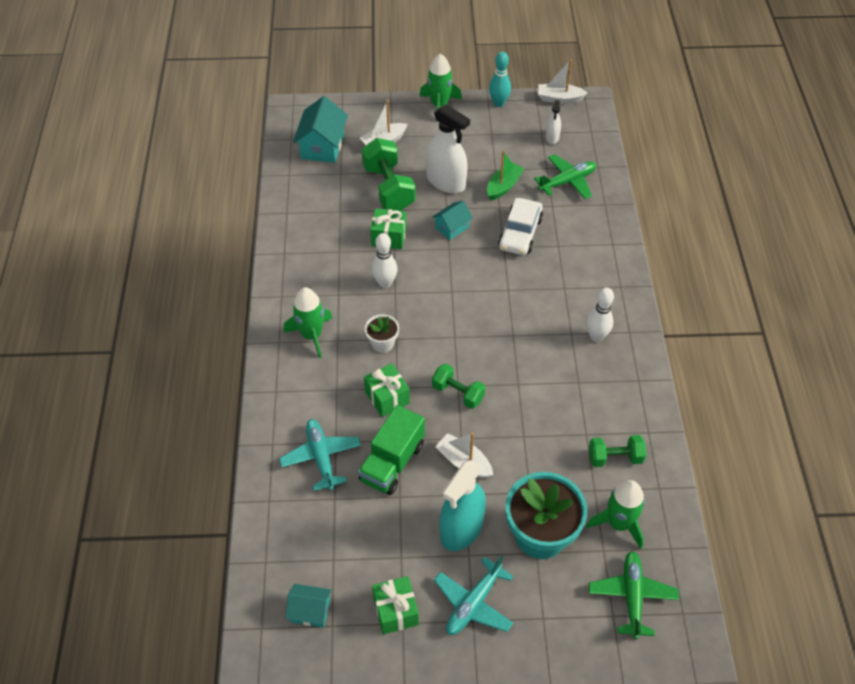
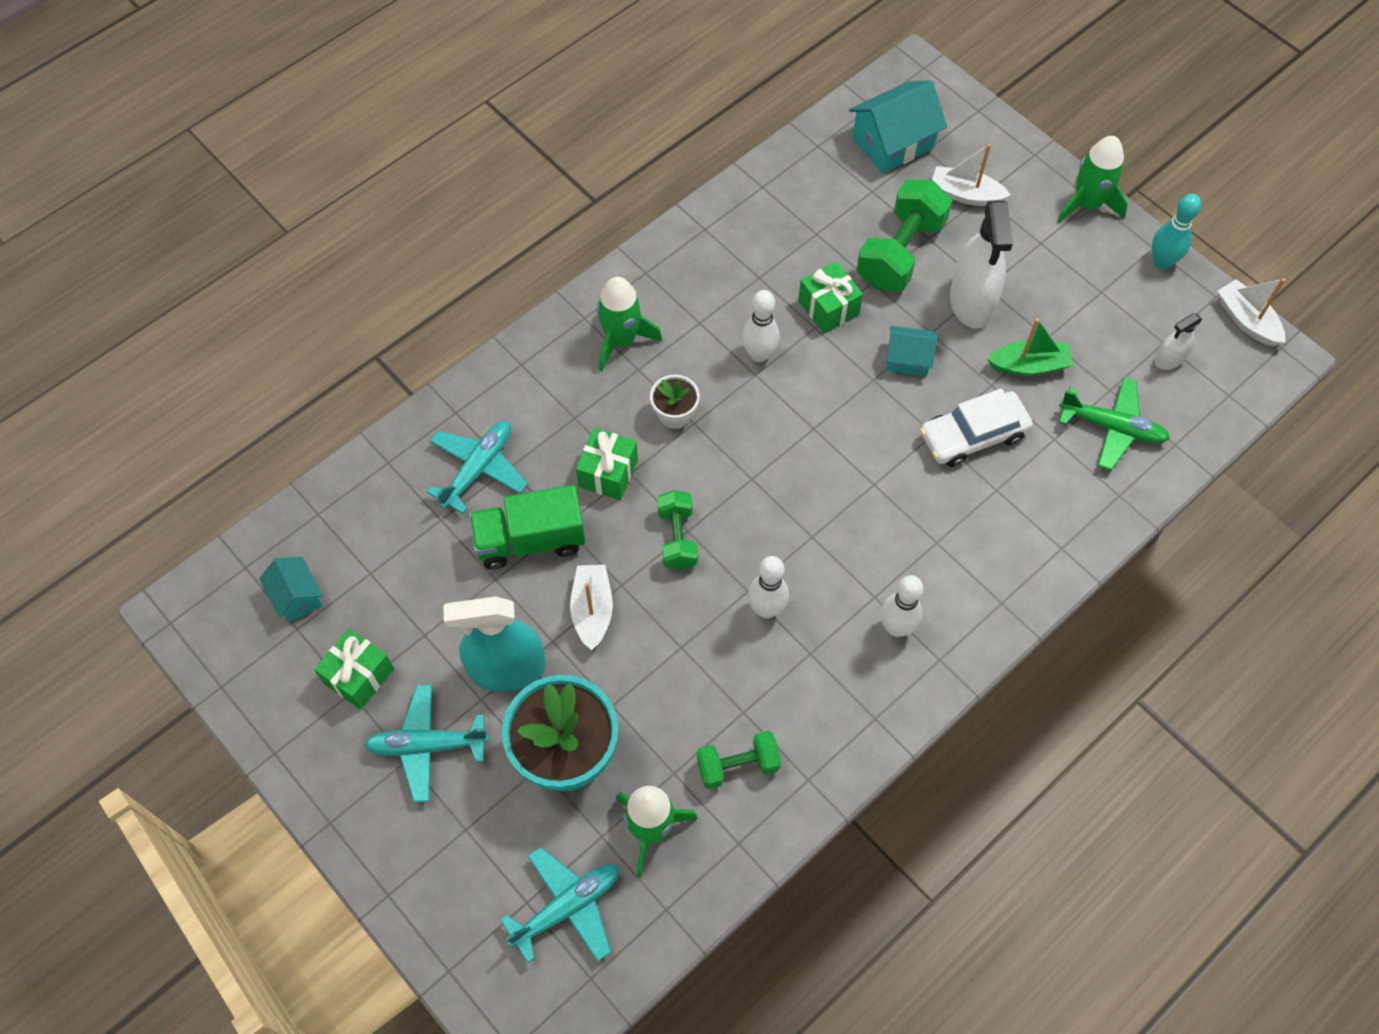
camera: 50 degrees right, 10 degrees up
green dumbbell [589,435,646,467] -> green dumbbell turned 60 degrees counterclockwise [697,731,781,789]
green plane [589,551,679,639] -> turquoise plane [500,847,619,963]
none -> white bowling pin [748,556,789,618]

